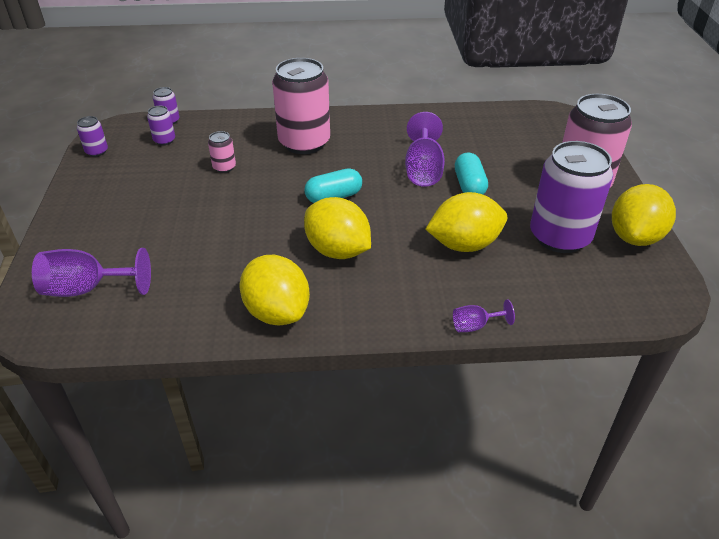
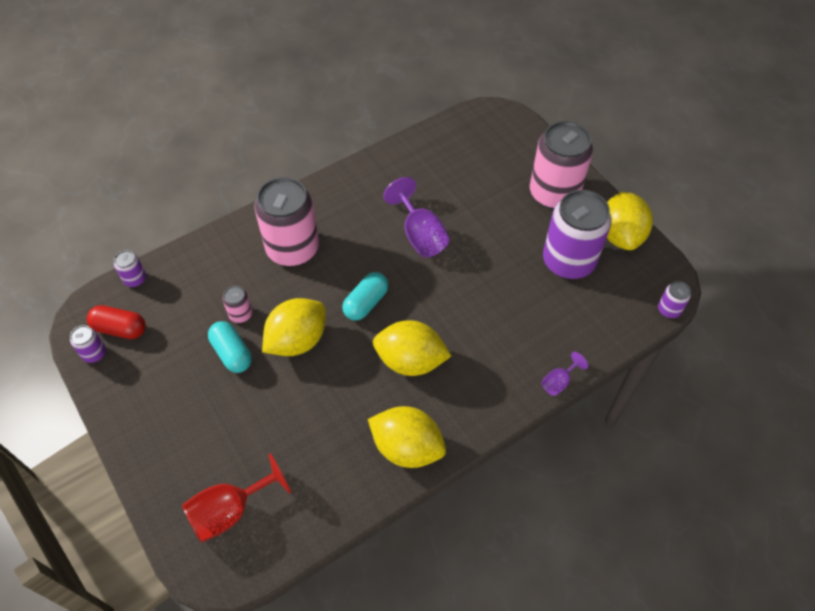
camera: 30 degrees left, 15 degrees up
purple goblet [32,248,151,297] -> red goblet [182,453,291,542]
purple can [147,106,175,145] -> purple can moved to [658,281,691,318]
yellow lemon [426,192,507,252] -> yellow lemon moved to [262,298,326,356]
turquoise capsule [455,152,488,195] -> turquoise capsule moved to [208,321,252,373]
none -> red capsule [87,305,146,339]

